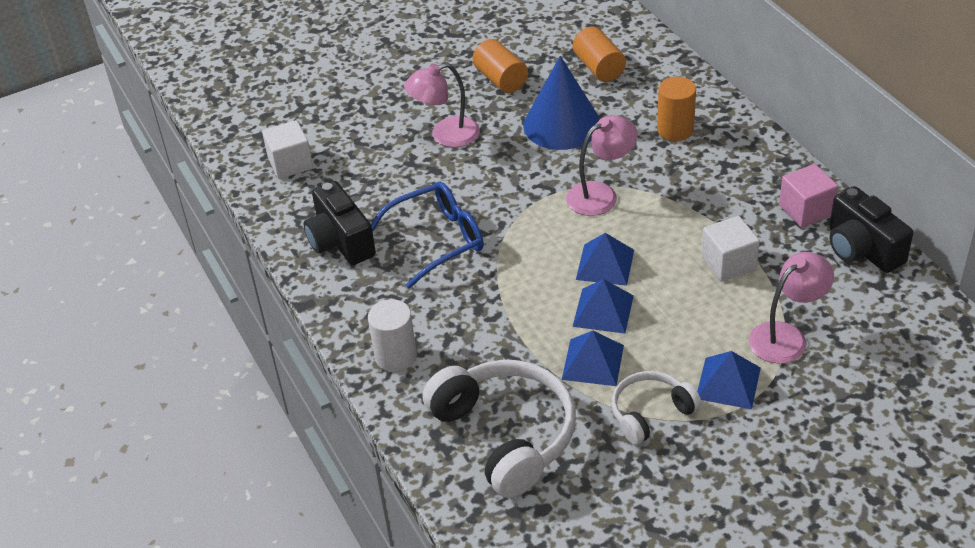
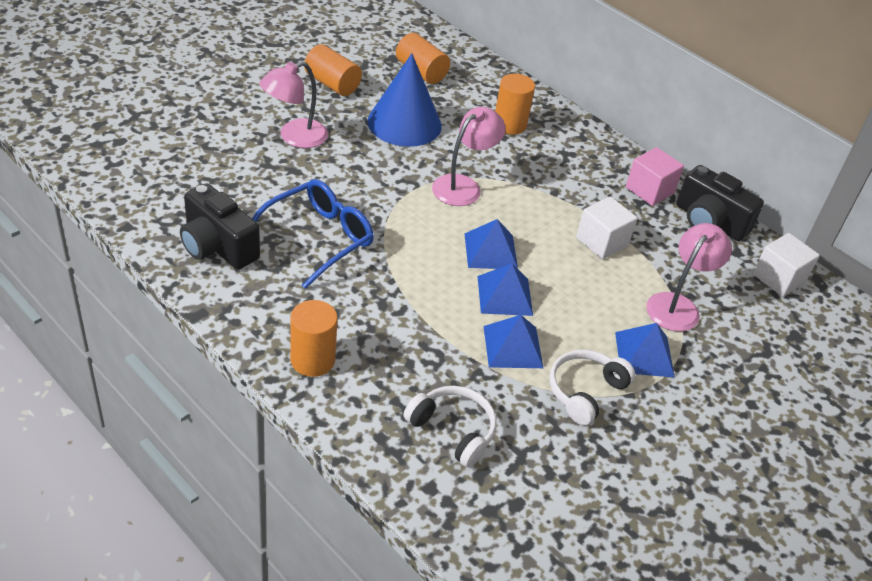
camera: 25 degrees left, 0 degrees up
white cube [262,120,313,179] -> white cube moved to [753,233,820,297]
white cylinder [368,299,417,372] -> orange cylinder [290,300,338,377]
white headphones [422,360,576,498] -> white headphones [404,386,496,468], size x0.57

